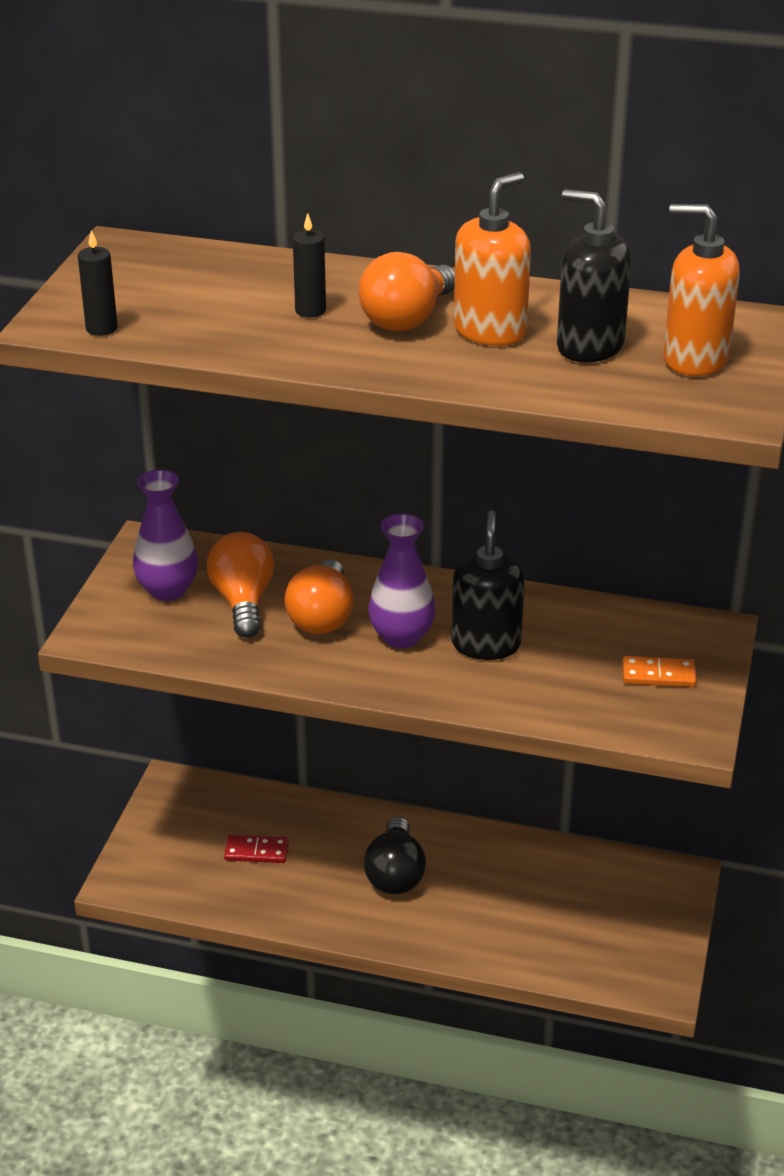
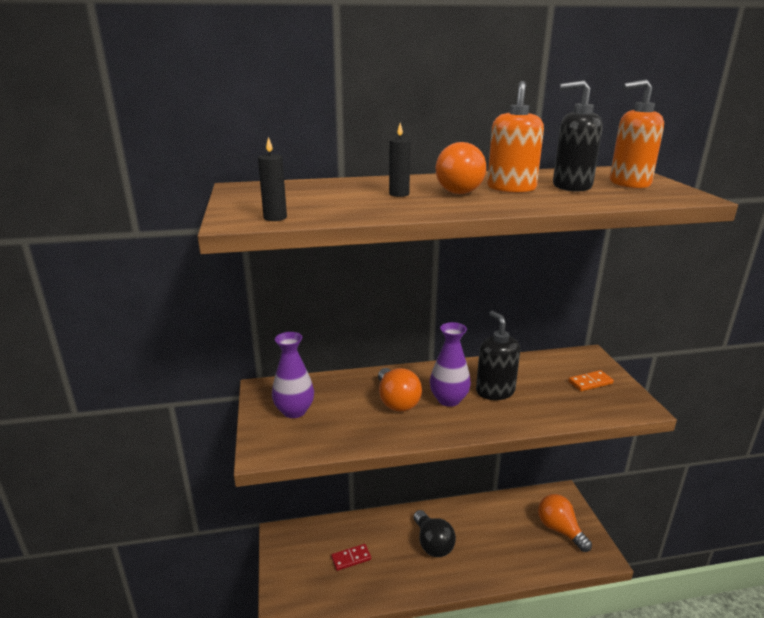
camera: 25 degrees left, 10 degrees down
orange light bulb [207,532,274,638] -> orange light bulb moved to [538,494,592,552]

